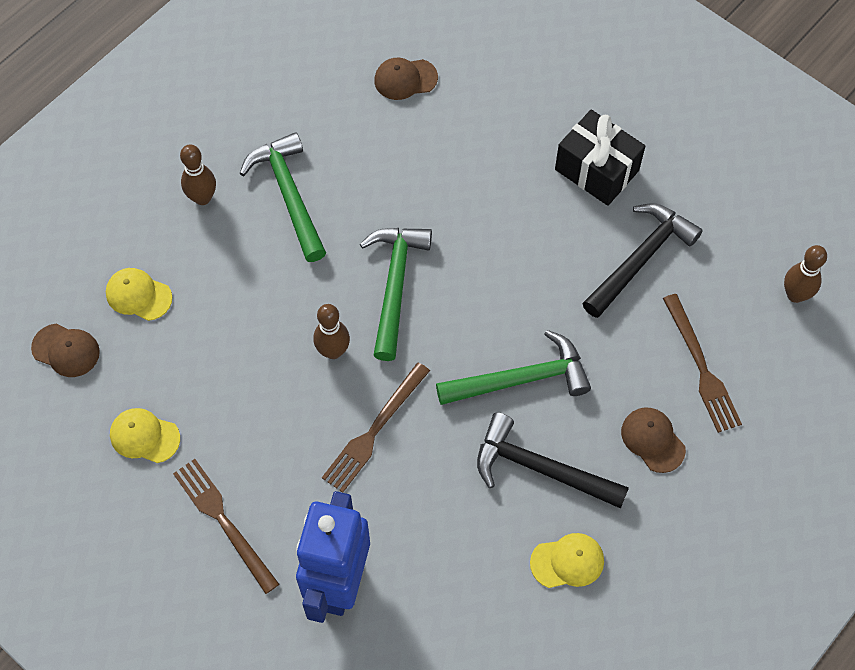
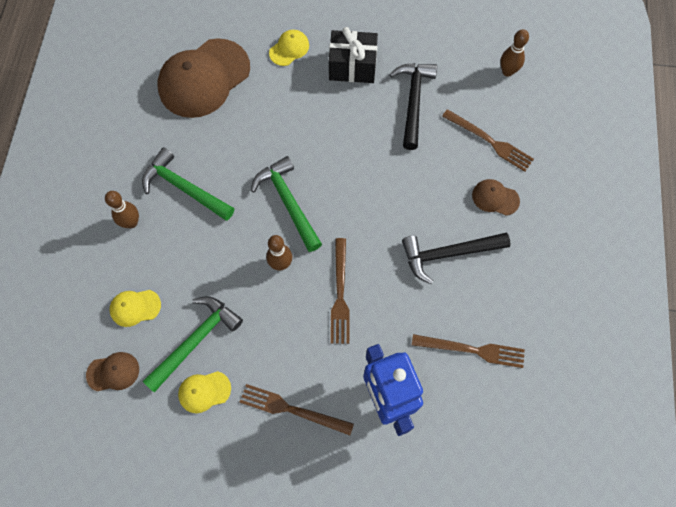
camera: 35 degrees left, 5 degrees up
brown cap [374,58,438,100] -> brown cap [157,38,250,118], size x2.22
green hammer [436,330,591,405] -> green hammer moved to [142,296,243,392]
yellow cap [530,533,604,588] -> yellow cap moved to [269,30,309,66]
none -> brown fork [412,334,525,368]

